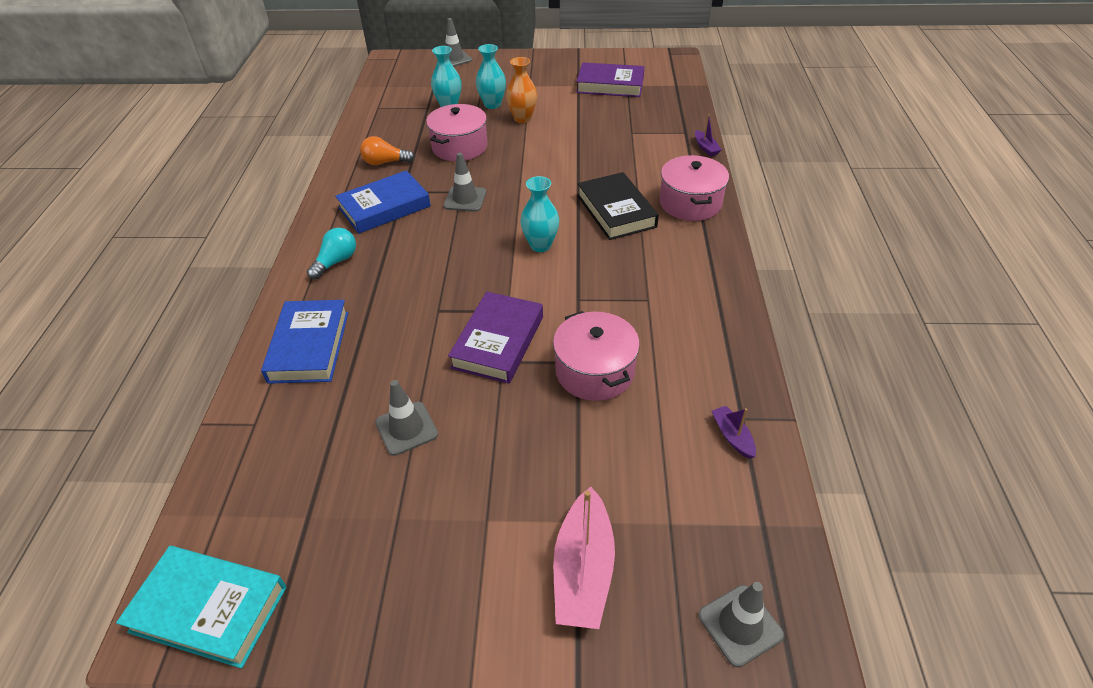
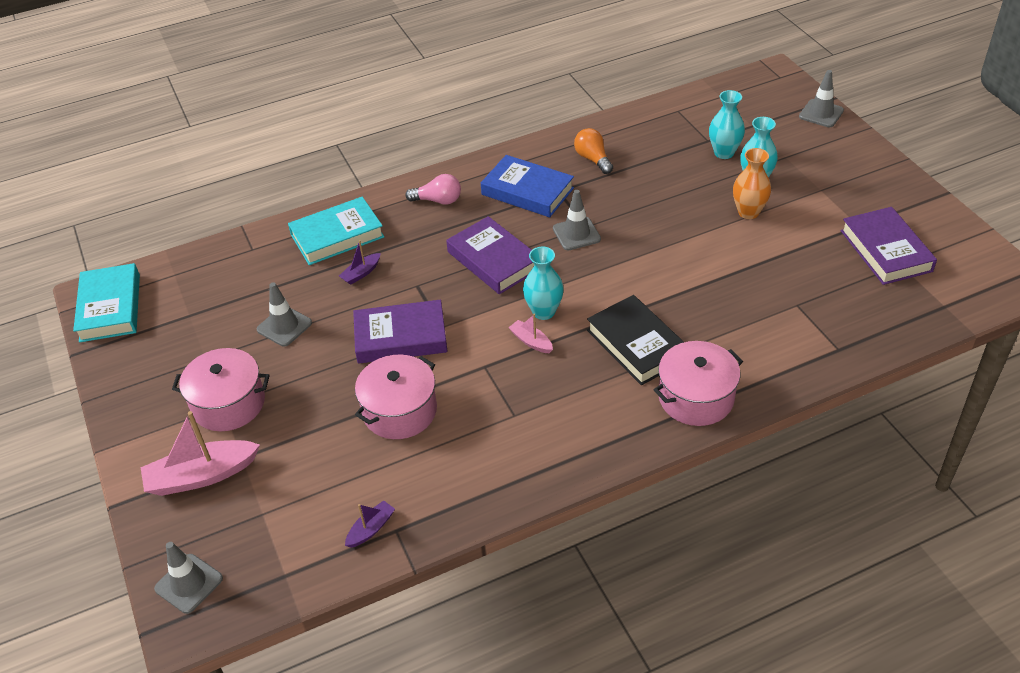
camera: 65 degrees right, 0 degrees up
blue book [261,300,349,384] -> turquoise book [288,197,384,265]
turquoise light bulb [307,228,356,280] -> pink light bulb [405,174,461,205]
pink pot [426,104,488,161] -> pink pot moved to [172,348,270,431]
black book [577,172,659,240] -> black book turned 75 degrees counterclockwise [587,295,684,385]
purple boat [695,114,722,156] -> purple boat moved to [339,240,381,285]
none -> purple book [446,216,534,294]
none -> pink boat [508,314,553,353]

